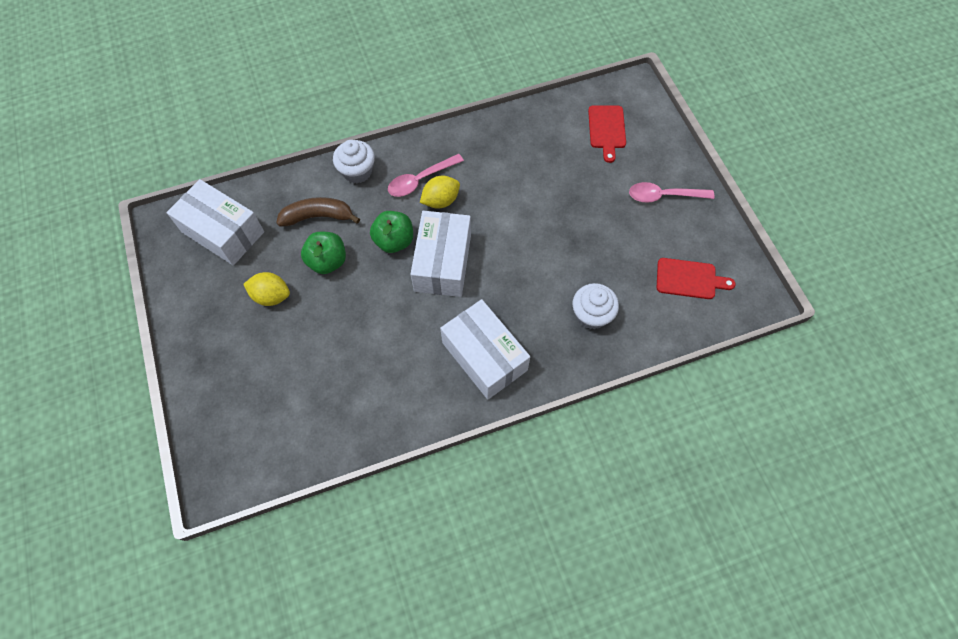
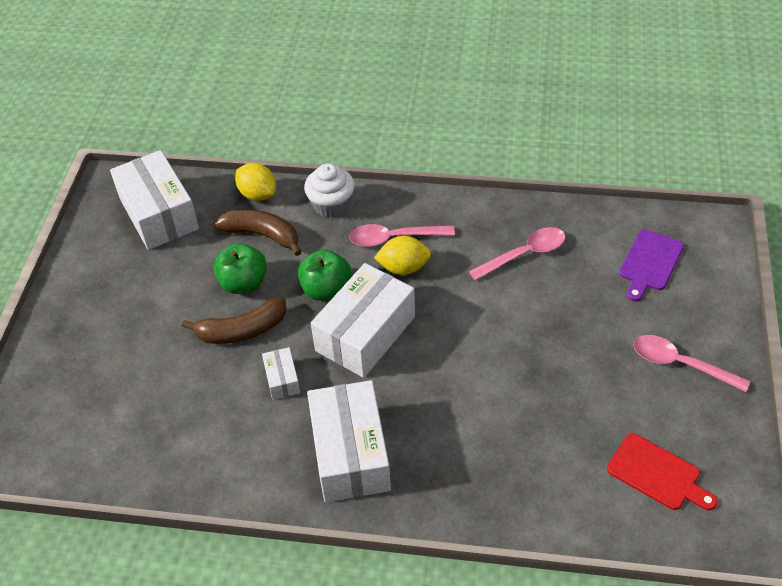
camera: 30 degrees right, 15 degrees down
yellow lemon [243,272,290,306] -> yellow lemon moved to [235,163,276,201]
white cupcake [572,283,619,329] -> none
red cutting board [588,105,626,163] -> purple cutting board [620,229,684,301]
none -> brown banana [182,297,286,344]
none -> white box [262,347,300,400]
none -> pink spoon [469,227,565,281]

